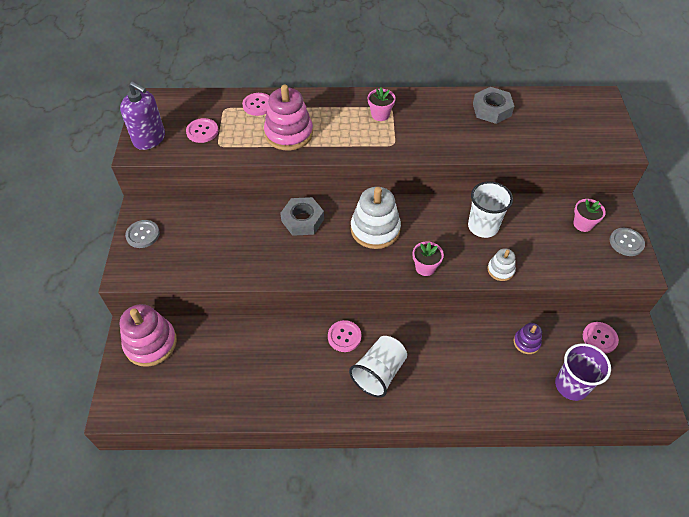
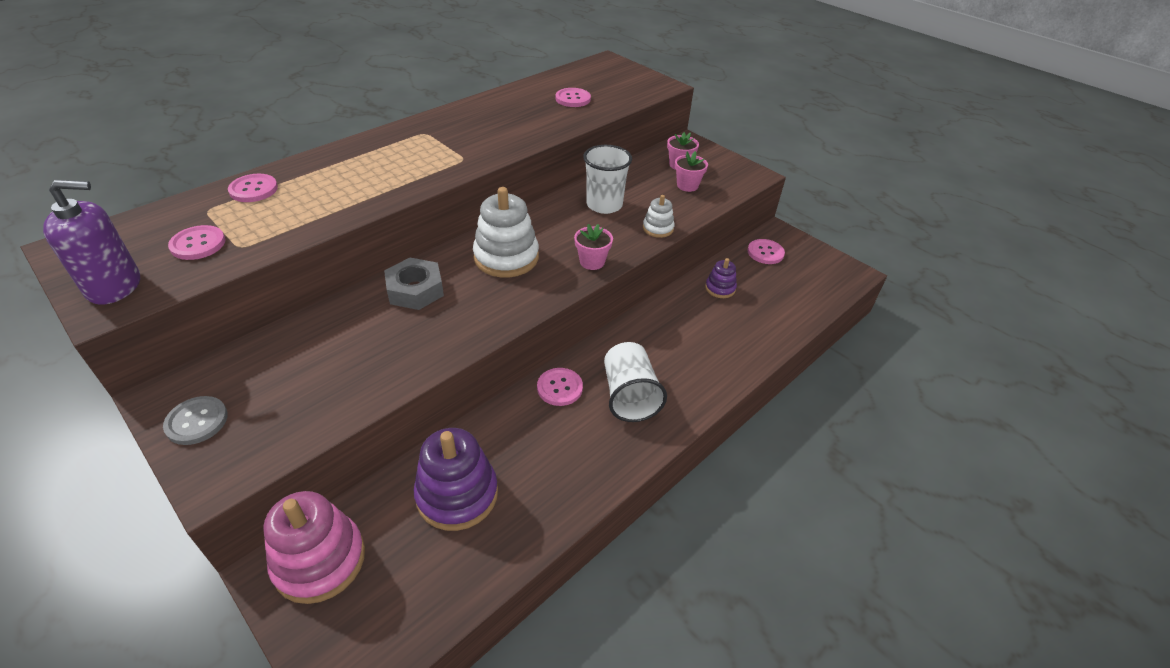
camera: 45 degrees left, 10 degrees down
pink stacking toy [264,85,313,150] -> none
pink flower pot [368,87,396,121] -> pink flower pot moved to [675,151,708,192]
grey nut [473,87,514,124] -> none
purple cup [555,343,611,401] -> none
grey button [610,228,645,256] -> none
none -> purple stacking toy [414,428,498,531]
none -> pink button [556,88,591,107]

